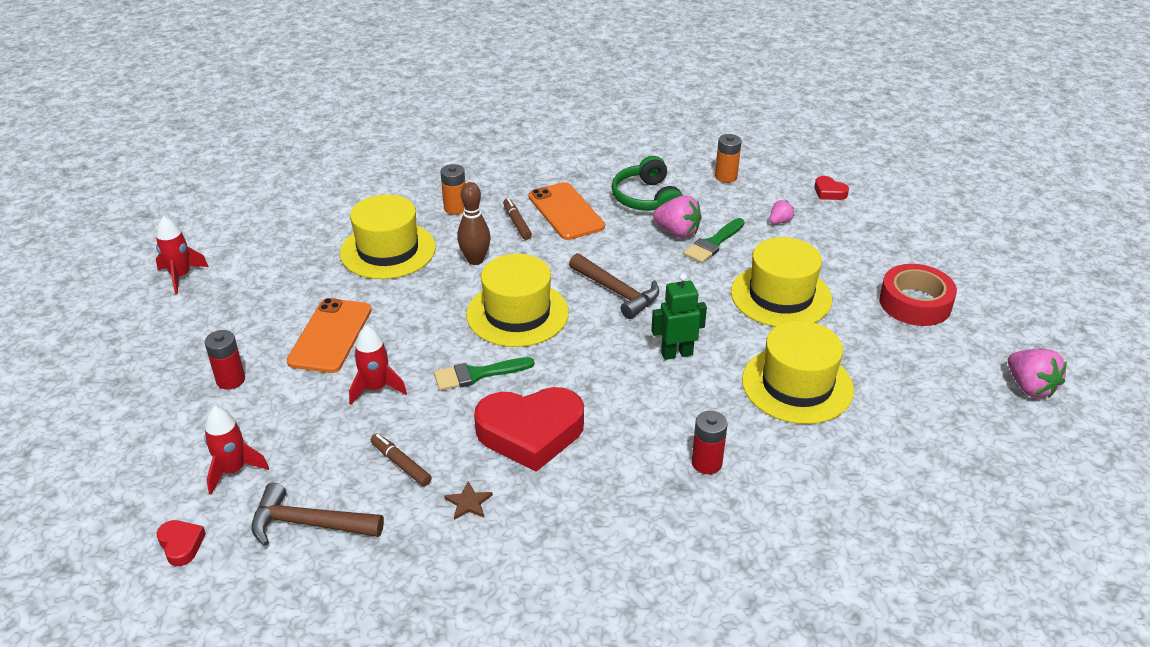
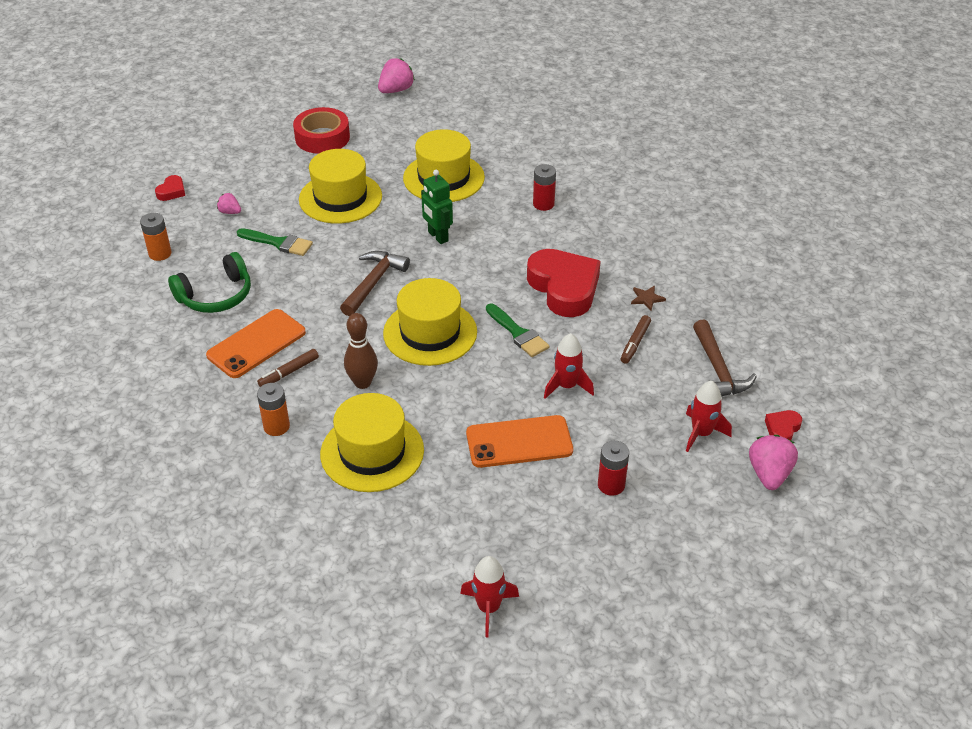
camera: 110 degrees left, 5 degrees up
pink strawberry [653,196,702,238] -> pink strawberry moved to [749,435,798,490]

